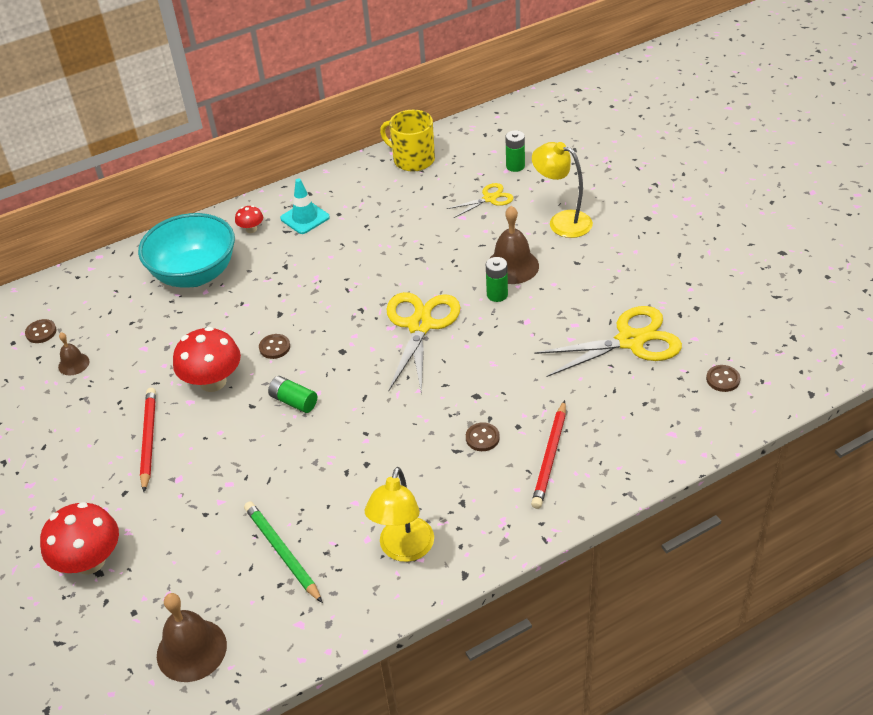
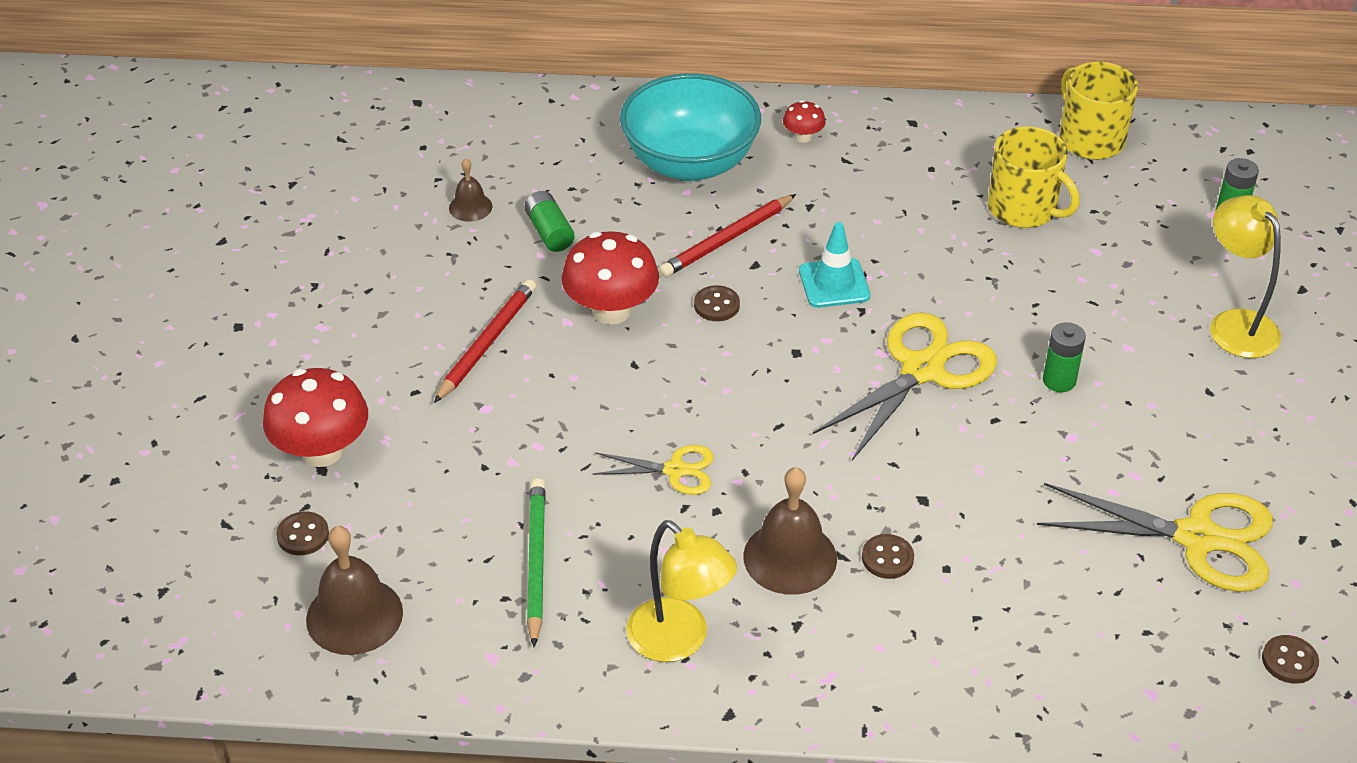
camera: 30 degrees right, 0 degrees up
brown button [25,319,57,343] -> brown button moved to [276,511,329,555]
green battery [268,376,317,413] -> green battery moved to [524,191,575,252]
turquoise traffic cone [280,178,330,234] -> turquoise traffic cone moved to [799,222,870,308]
yellow lamp [365,467,434,562] -> yellow lamp turned 90 degrees counterclockwise [626,520,737,662]
yellow scissors [447,183,514,218] -> yellow scissors moved to [592,445,714,495]
brown bell [489,206,539,284] -> brown bell moved to [743,467,837,595]
red pencil [531,400,566,509] -> red pencil moved to [659,194,796,277]
none -> yellow mug [988,126,1080,228]

